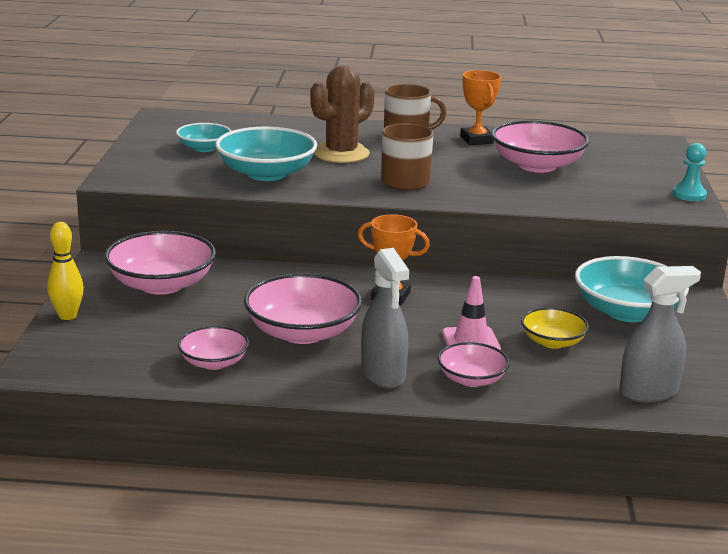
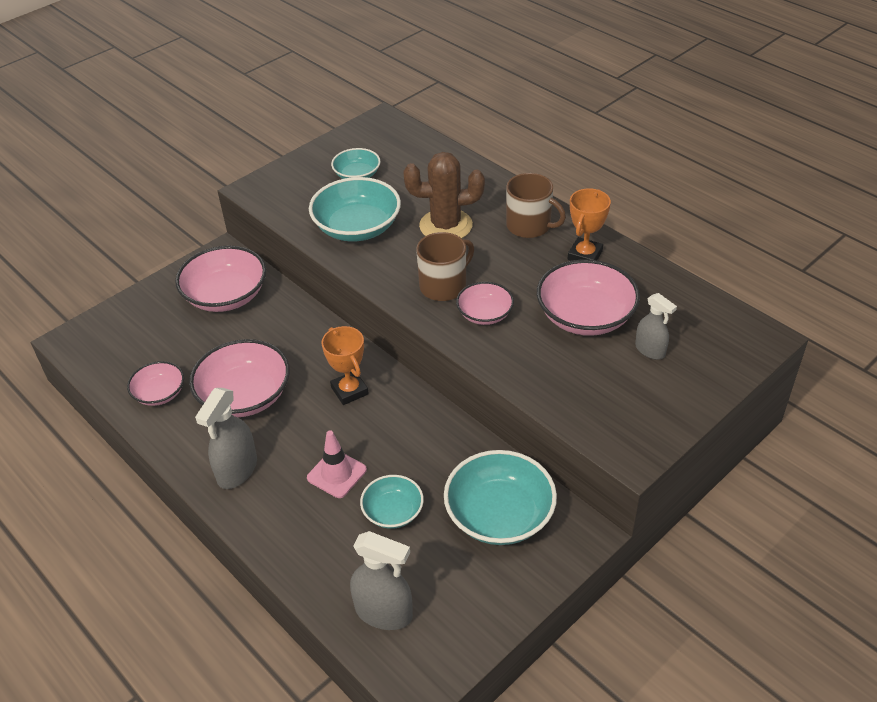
camera: 45 degrees right, 20 degrees up
yellow bowling pin [47,222,84,320] -> none
pink bowl [438,342,510,387] -> pink bowl moved to [456,282,514,325]
yellow bowl [521,307,589,349] -> turquoise bowl [360,475,424,529]
turquoise pawn [673,143,707,201] -> none
none -> grey spray bottle [635,293,677,360]

